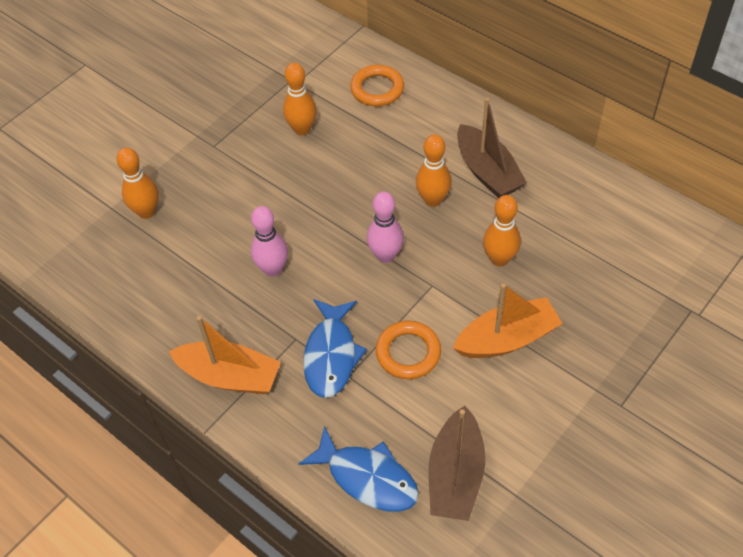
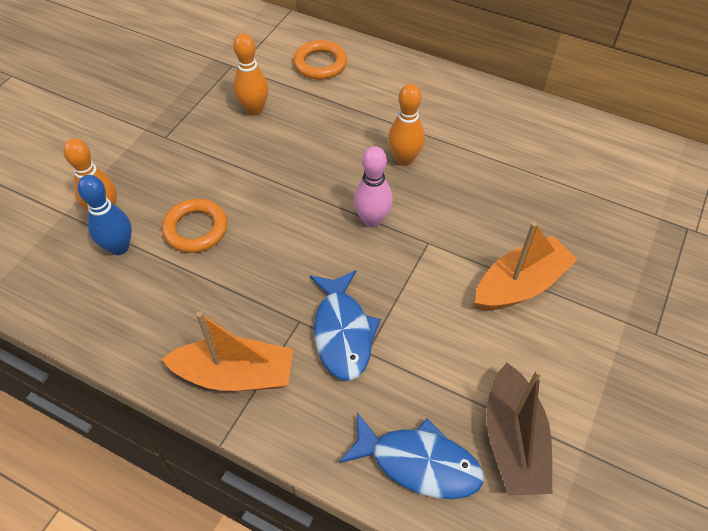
camera: 15 degrees left, 0 degrees up
pink bowling pin [251,206,288,277] -> none
orange ring [376,321,441,379] -> orange ring moved to [162,199,227,253]
brown boat [457,98,527,198] -> none
orange bowling pin [483,195,521,266] -> none
none -> blue bowling pin [77,175,132,255]

